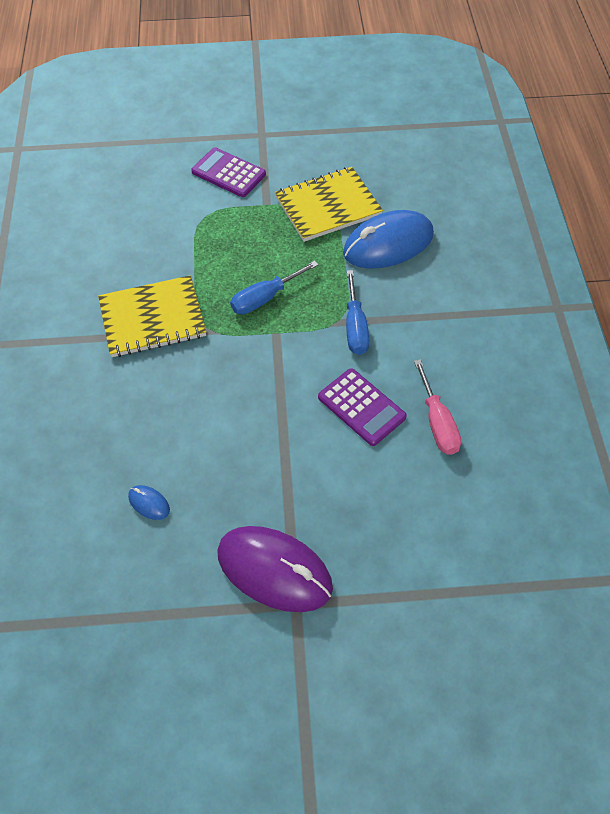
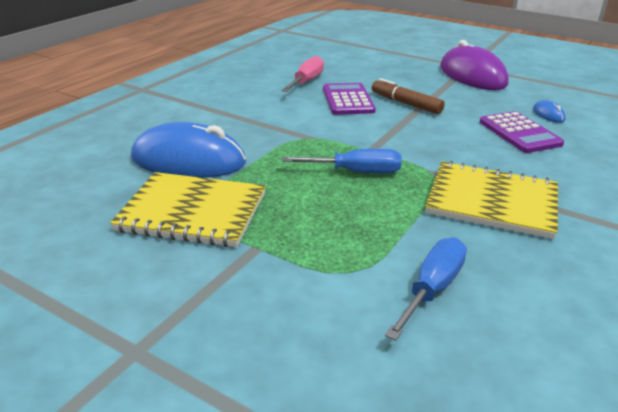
camera: 145 degrees left, 25 degrees down
purple calculator [191,147,266,197] -> purple calculator moved to [480,111,564,153]
blue screwdriver [346,270,370,355] -> blue screwdriver moved to [385,237,467,341]
none -> brown marker [372,78,445,114]

